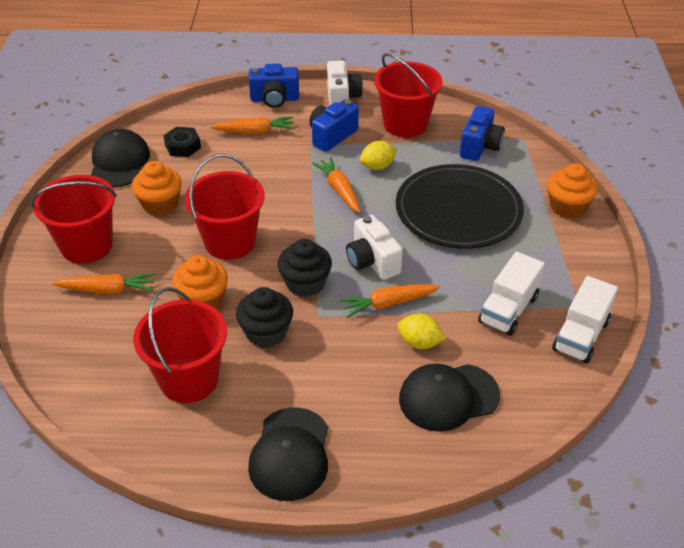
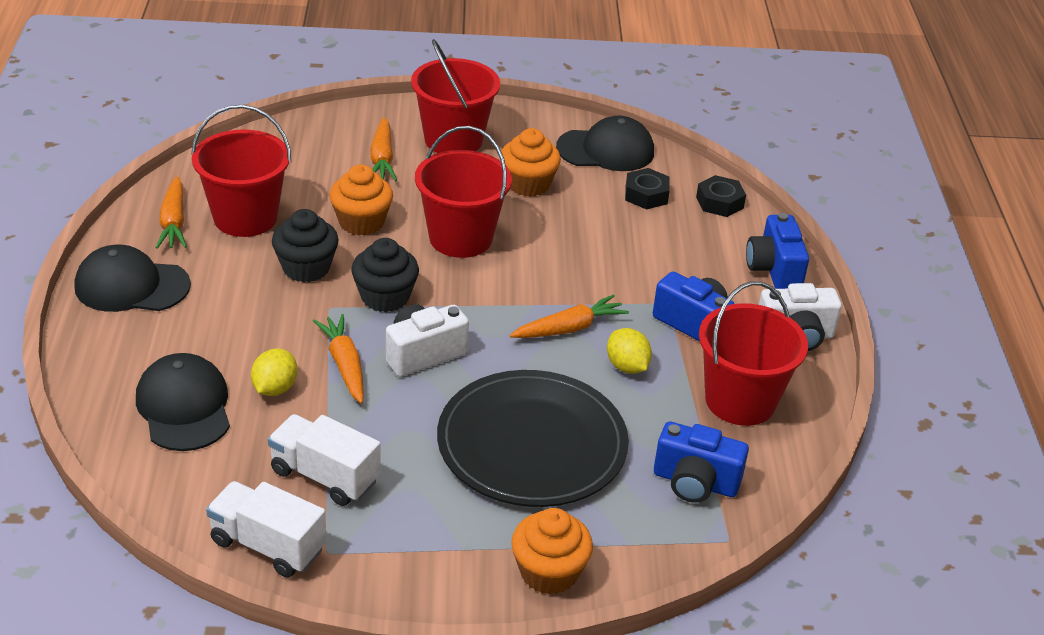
camera: 85 degrees right, 5 degrees down
orange carrot [210,116,295,134] -> orange carrot moved to [156,176,187,249]
none -> black nut [696,175,746,217]

